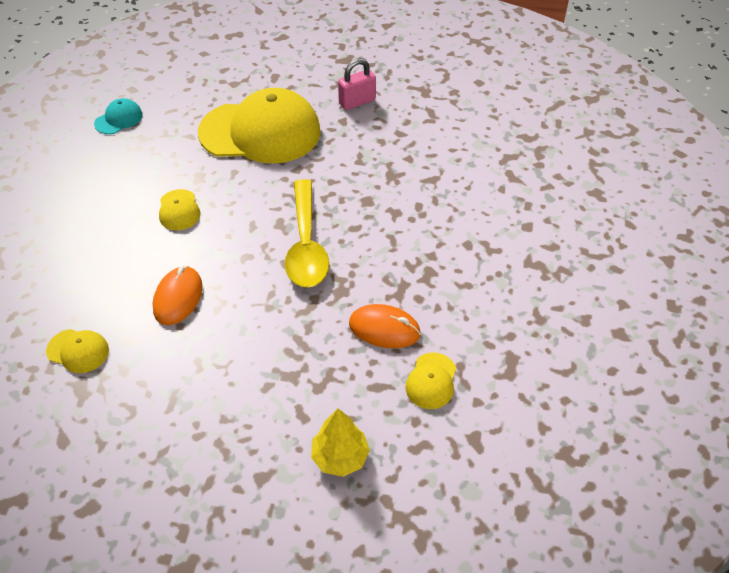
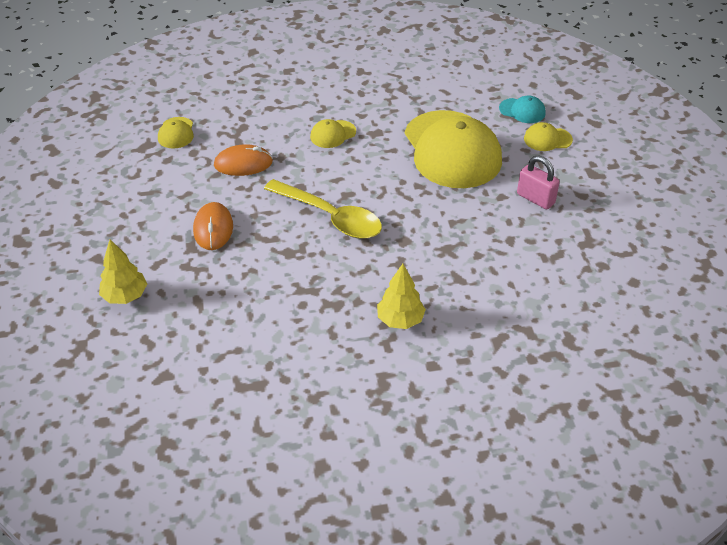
camera: 70 degrees right, 5 degrees down
turquoise cap [94,98,142,134] -> turquoise cap moved to [499,96,546,123]
yellow spoon [285,179,329,288] -> yellow spoon turned 120 degrees counterclockwise [264,179,382,239]
orange mouse [349,304,421,348] -> orange mouse moved to [193,202,233,250]
yellow cap [405,352,456,409] -> yellow cap moved to [524,122,573,151]
none -> yellow tree [377,264,426,329]

